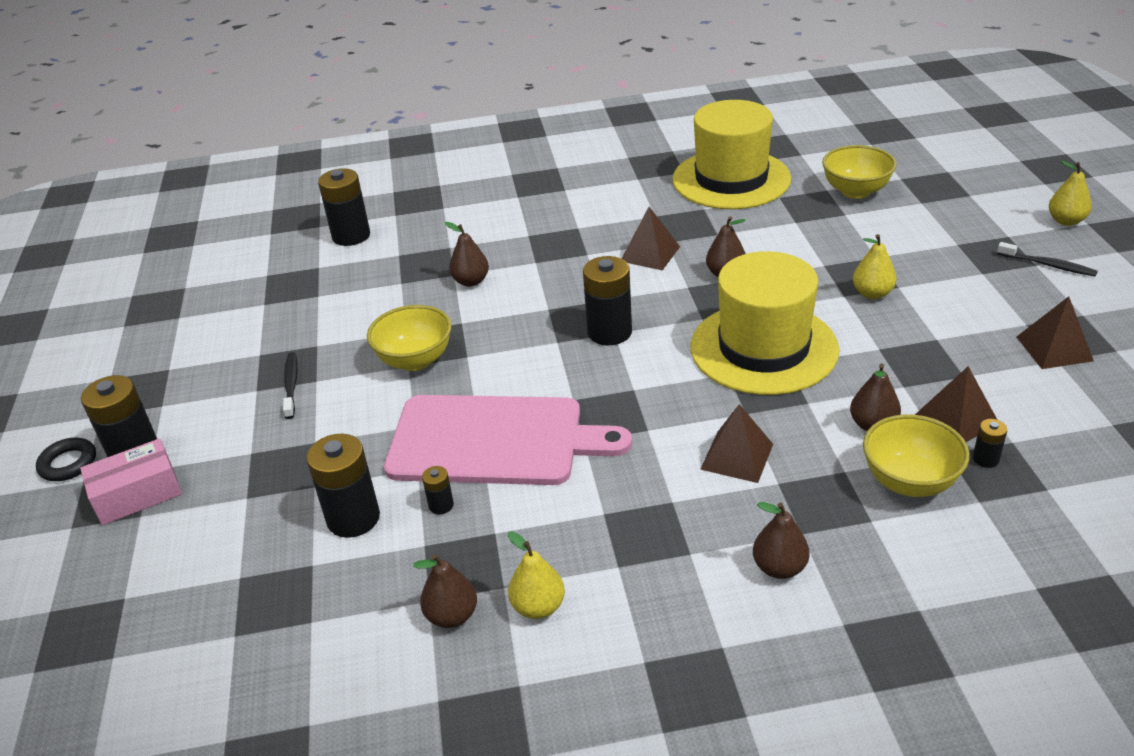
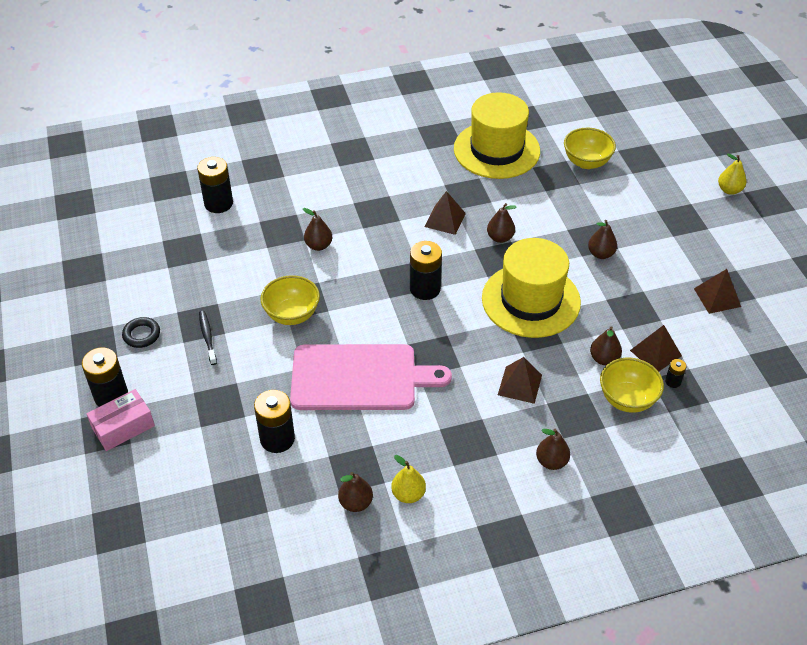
camera: 10 degrees left, 10 degrees up
black ring [36,438,96,481] -> black ring moved to [122,317,160,348]
black battery [422,466,454,514] -> none
yellow pear [853,234,897,299] -> brown pear [588,220,617,259]
black toothbrush [997,242,1098,277] -> none

